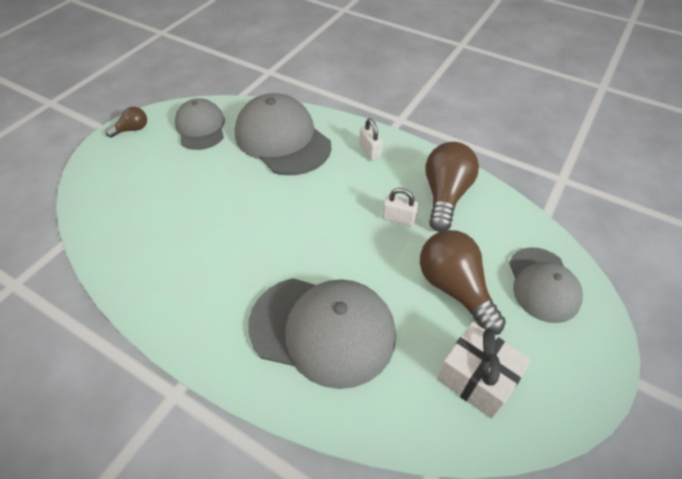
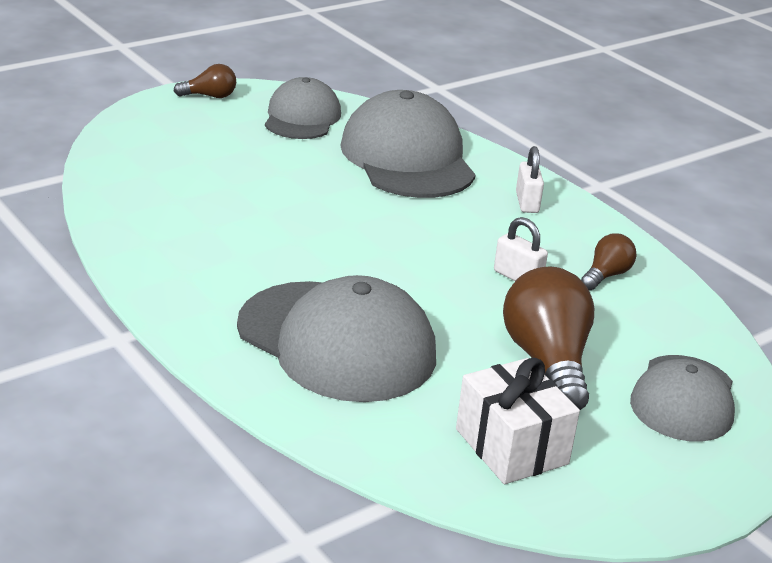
camera: 20 degrees right, 20 degrees down
brown light bulb [425,142,479,232] -> brown light bulb [581,233,636,290], size x0.51

